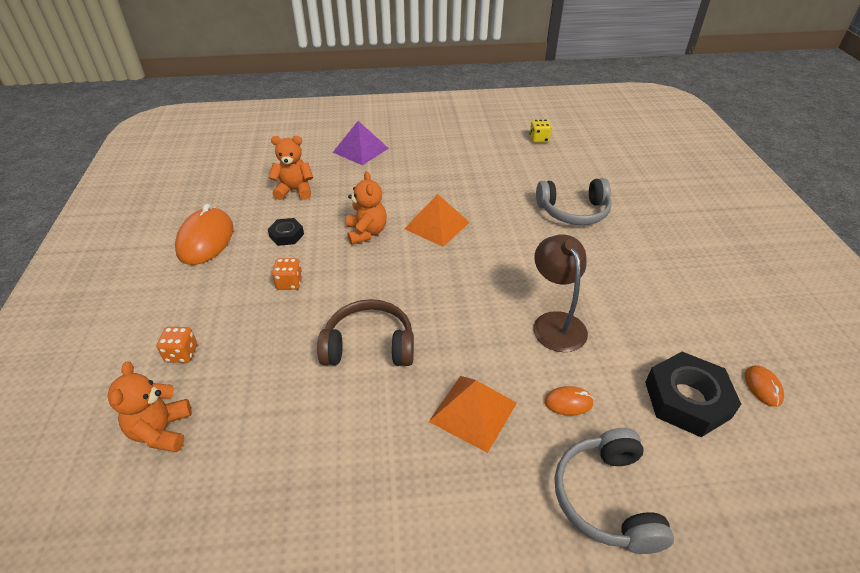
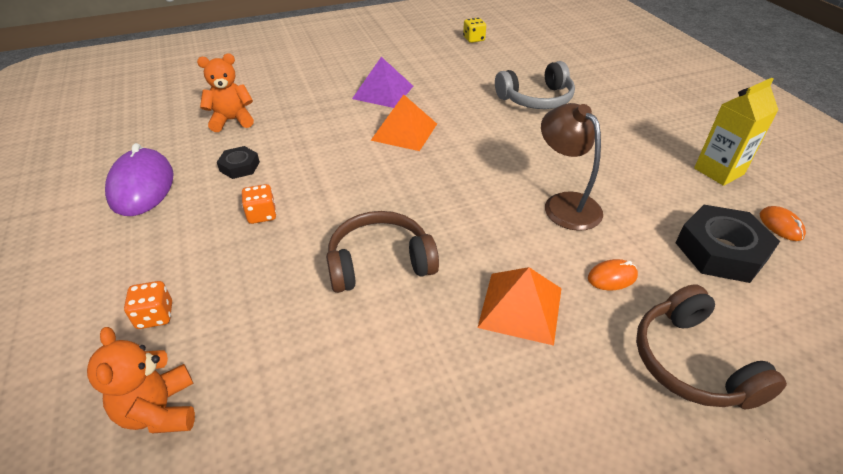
camera: 15 degrees left, 0 degrees up
orange mouse [175,204,234,265] -> purple mouse [105,143,174,216]
purple pyramid [333,121,389,165] -> purple pyramid moved to [352,57,413,108]
orange teddy bear [346,171,387,245] -> none
grey headphones [555,428,674,554] -> brown headphones [636,284,787,409]
none -> yellow carton [694,78,778,186]

